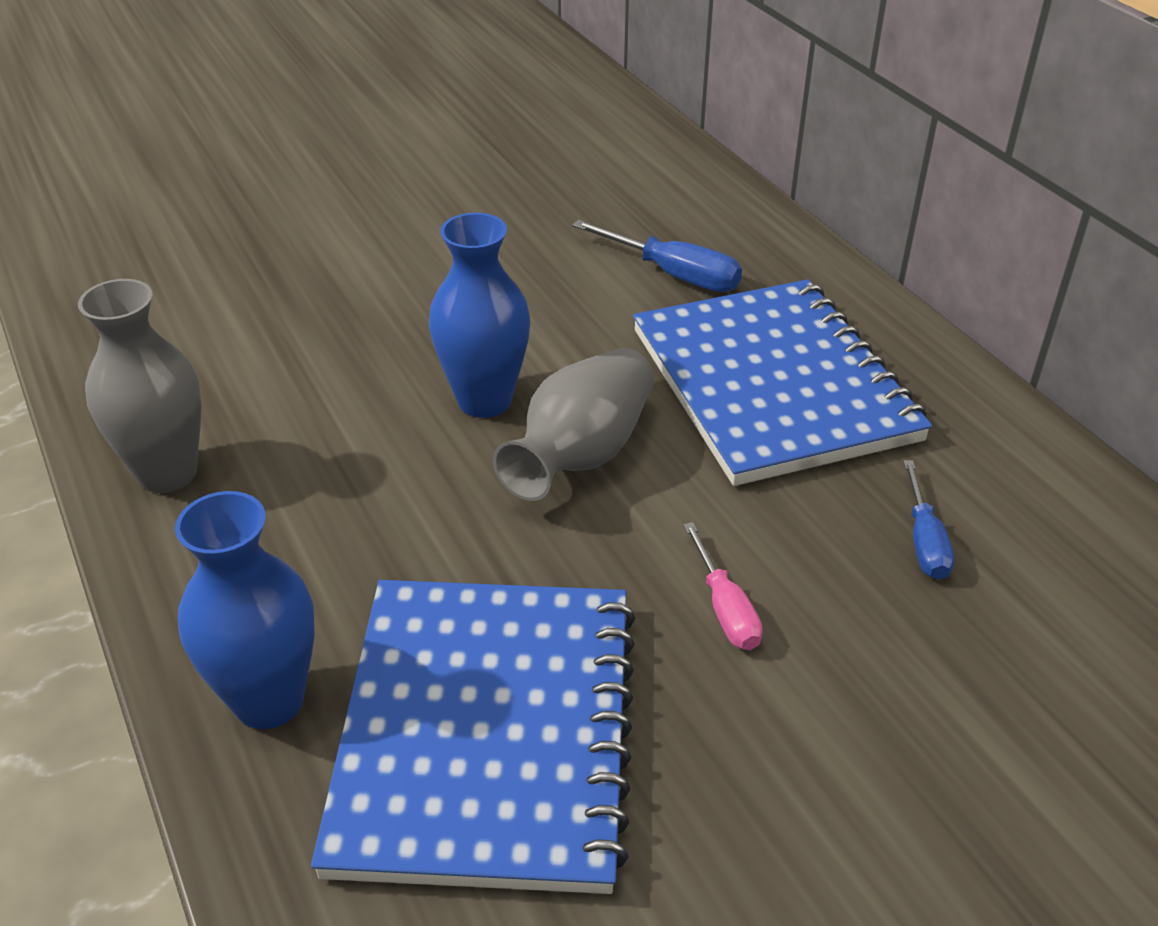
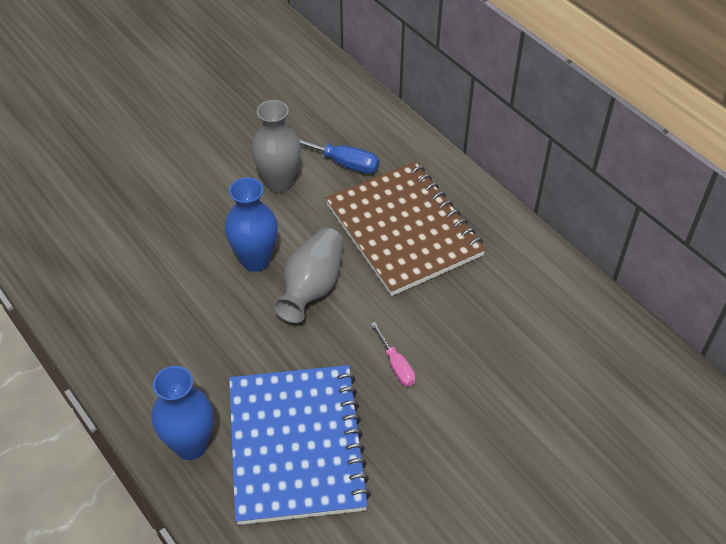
camera: 10 degrees left, 10 degrees up
grey vase [78,279,201,493] -> grey vase moved to [252,100,301,193]
blue notebook [633,279,932,486] -> brown notebook [325,162,486,296]
blue screwdriver [903,460,954,580] -> none

